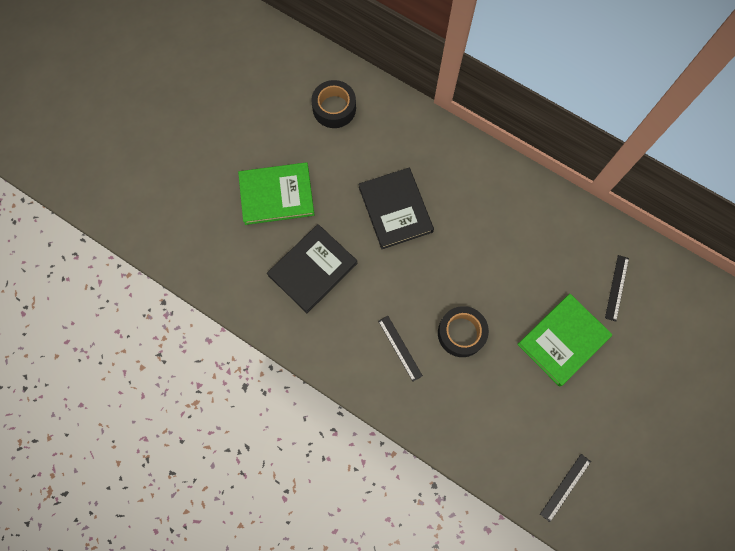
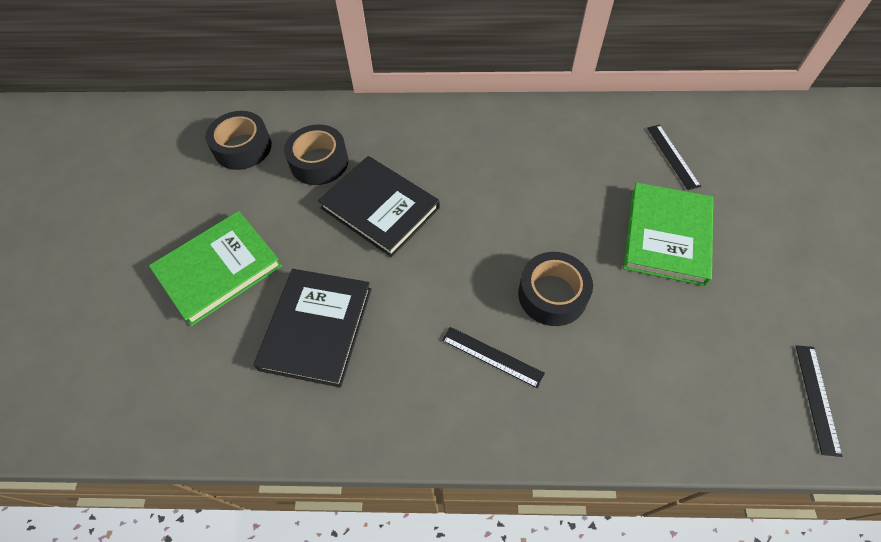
camera: 30 degrees left, 15 degrees down
none -> black tape [284,124,348,185]

